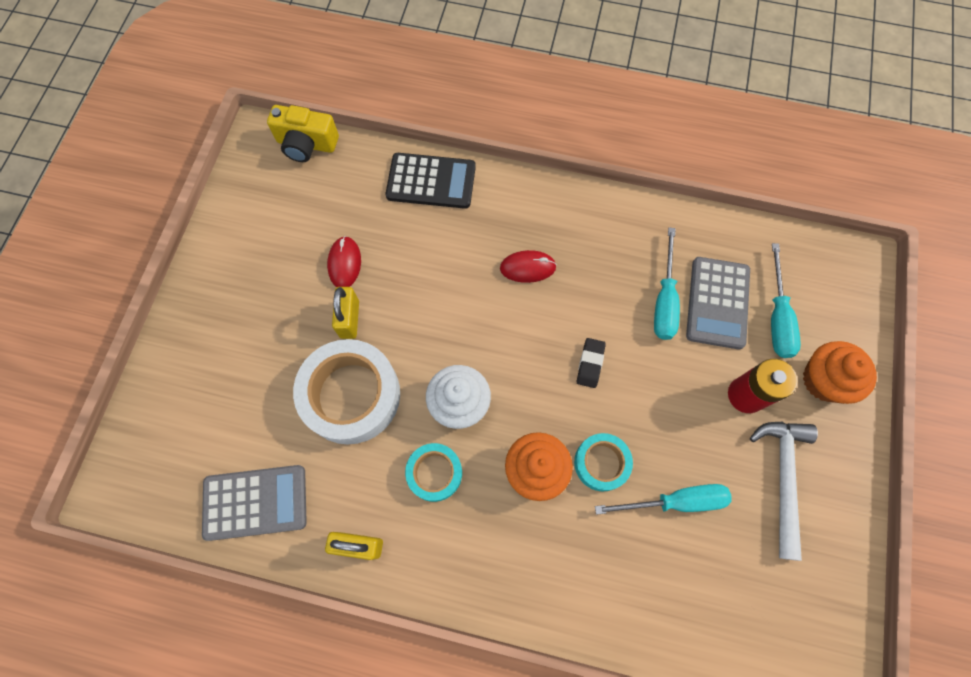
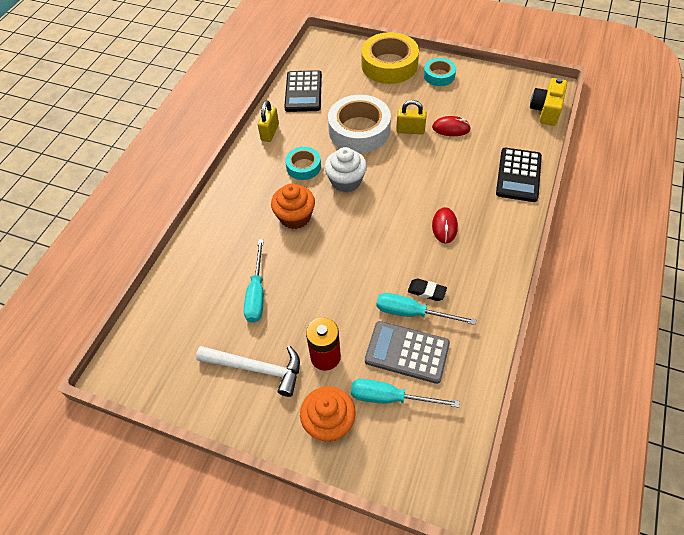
camera: 100 degrees right, 15 degrees down
grey calculator [202,465,307,541] -> black calculator [284,70,322,112]
turquoise tape [574,433,633,491] -> turquoise tape moved to [424,58,456,86]
black eraser [577,338,606,388] -> black eraser moved to [408,279,447,301]
none -> yellow tape [361,32,419,84]

